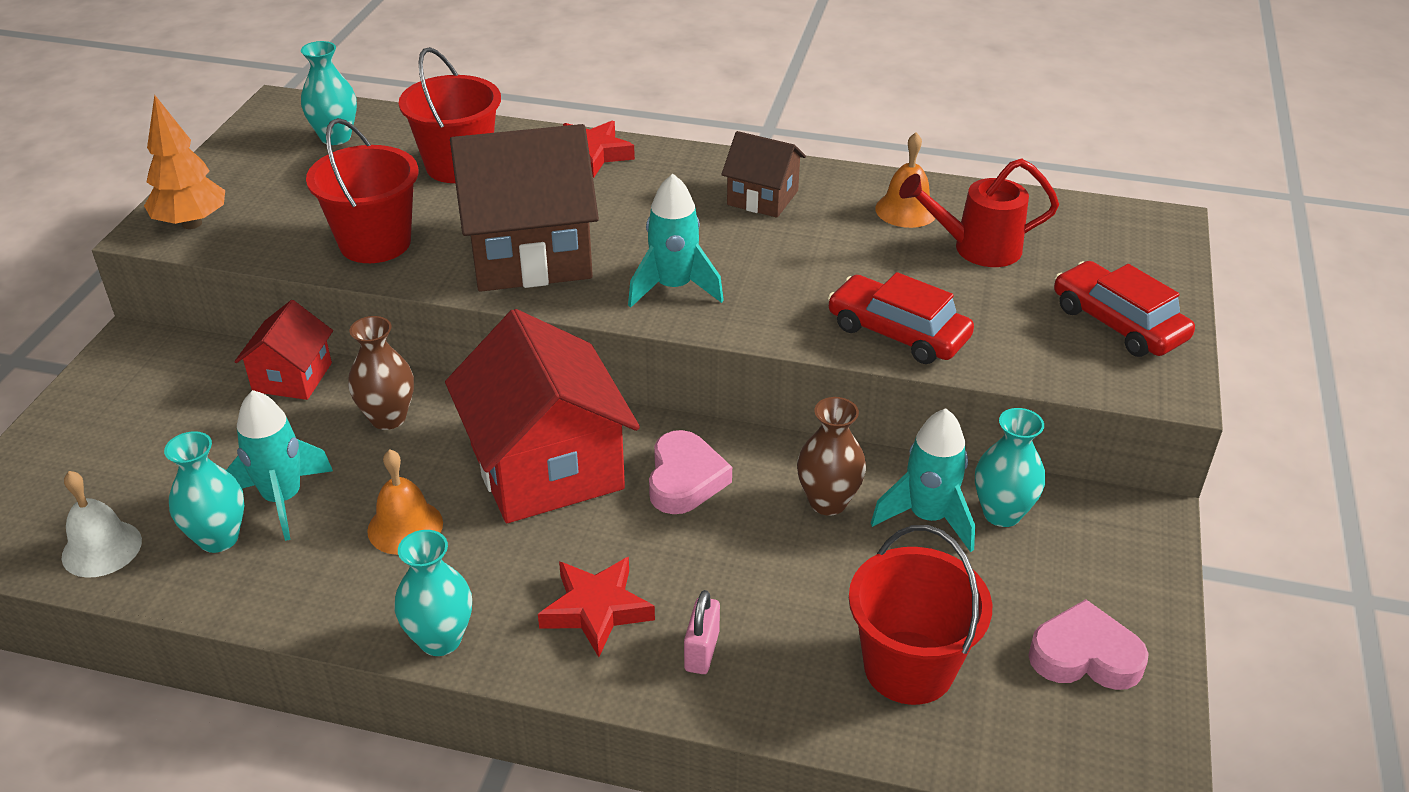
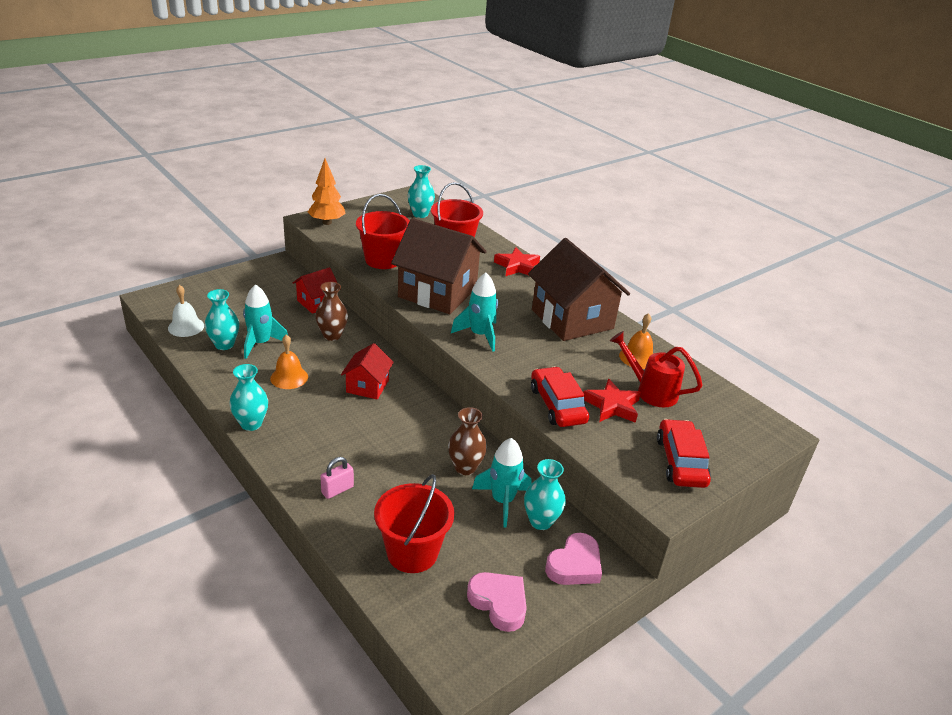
camera: 35 degrees right, 5 degrees down
red house [445,309,640,523] -> red house [341,343,394,400], size x0.52
red star [538,557,655,657] -> red star moved to [583,379,641,423]
pink heart [649,430,732,514] -> pink heart moved to [545,533,602,585]
brown house [721,131,806,218] -> brown house [528,238,630,341], size x1.92

